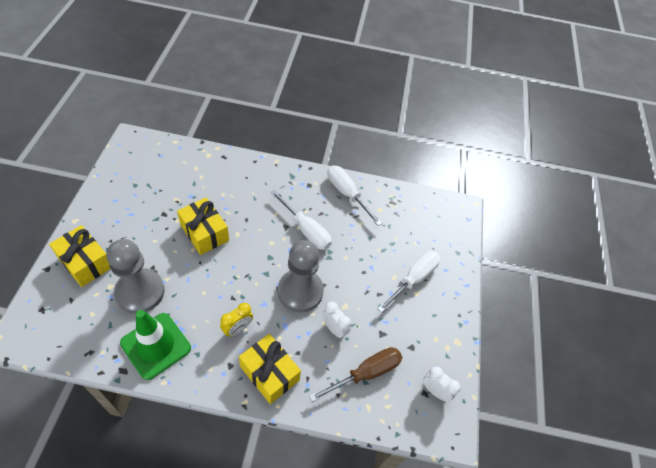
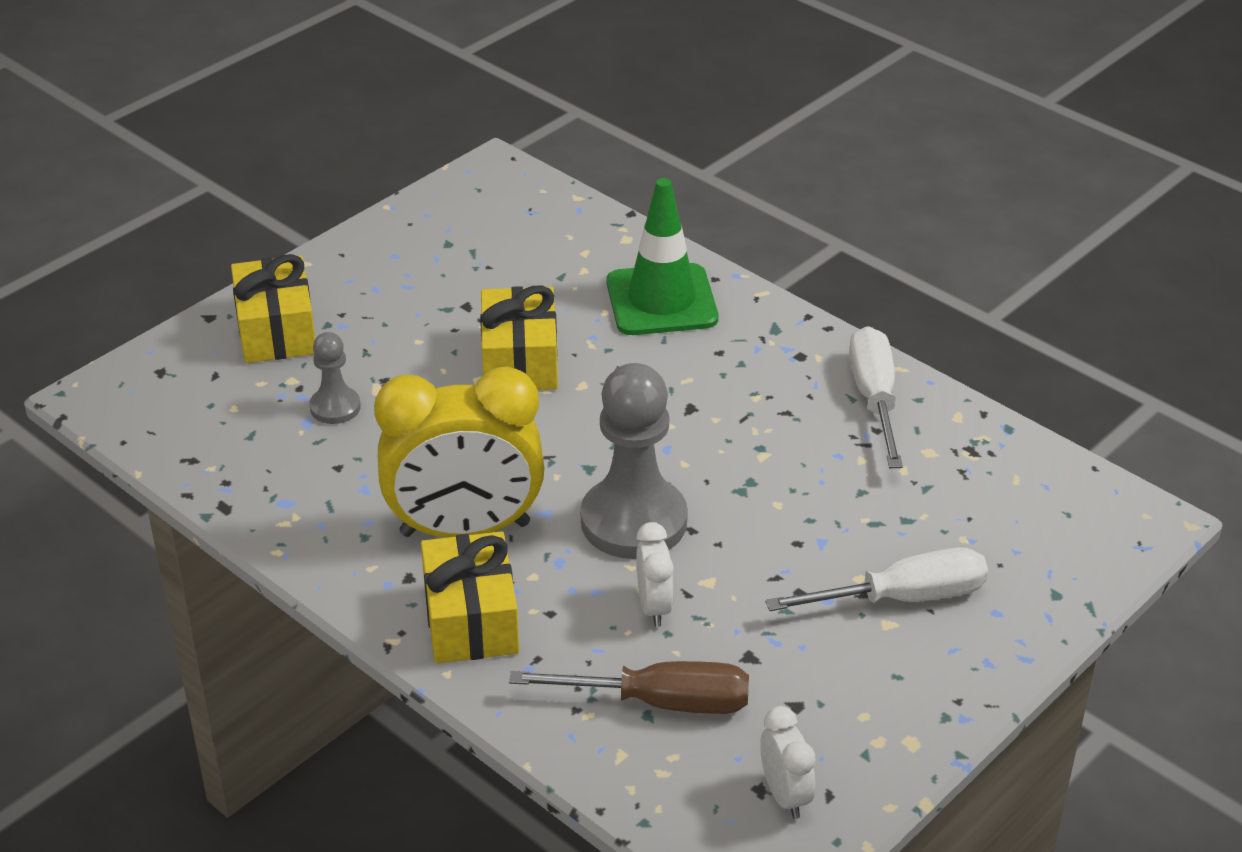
camera: 40 degrees right, 15 degrees down
grey pawn [107,239,165,314] -> grey pawn [310,332,361,424], size x0.50
green traffic cone [120,310,191,380] -> green traffic cone moved to [607,178,718,335]
yellow clock [220,303,253,337] -> yellow clock [374,367,544,538], size x2.23
white screwdriver [270,190,332,250] -> none

